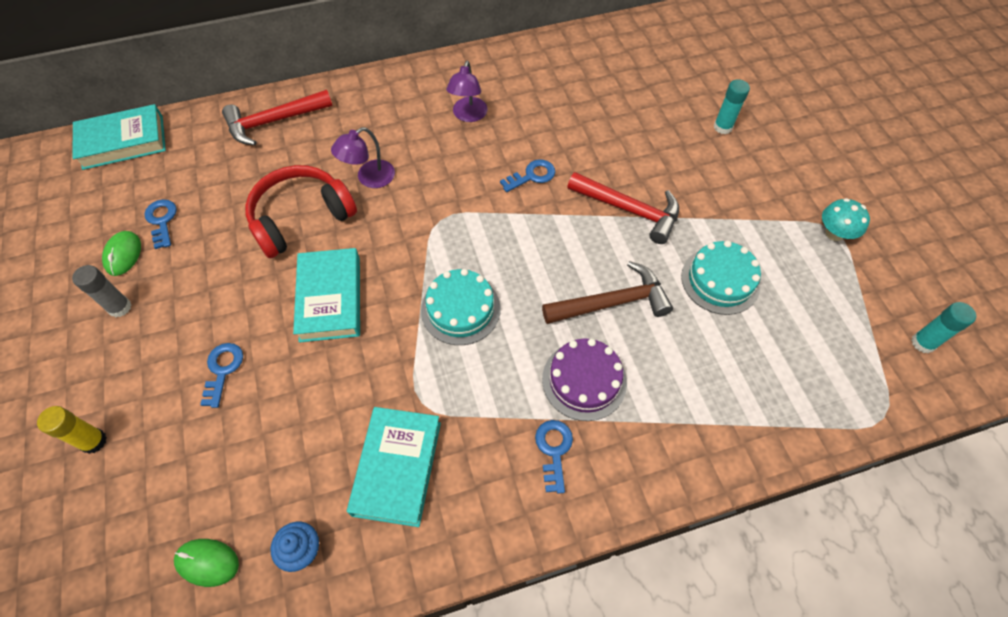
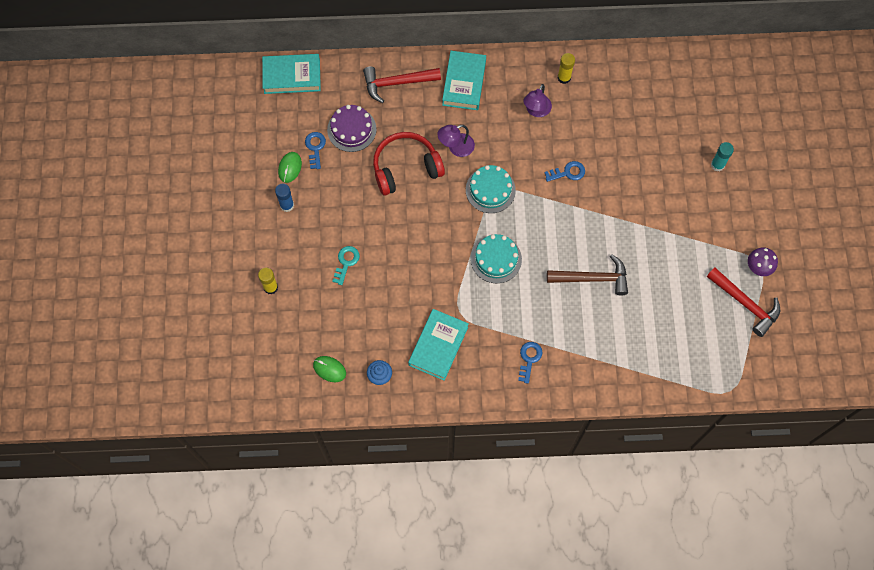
camera: 15 degrees right, 10 degrees up
grey glue stick [72,265,131,317] -> blue glue stick [275,184,294,212]
blue key [200,343,243,408] -> turquoise key [333,246,360,285]
turquoise book [293,248,360,343] -> turquoise book moved to [442,51,486,110]
purple cake [542,338,627,421] -> purple cake moved to [327,105,376,152]
red hammer [567,172,679,244] -> red hammer moved to [707,267,780,337]
turquoise cake [681,240,761,315] -> turquoise cake moved to [466,165,516,213]
turquoise mushroom [822,198,870,241] -> purple mushroom [748,247,778,276]
turquoise glue stick [911,302,976,353] -> none
none -> yellow glue stick [557,53,575,84]

